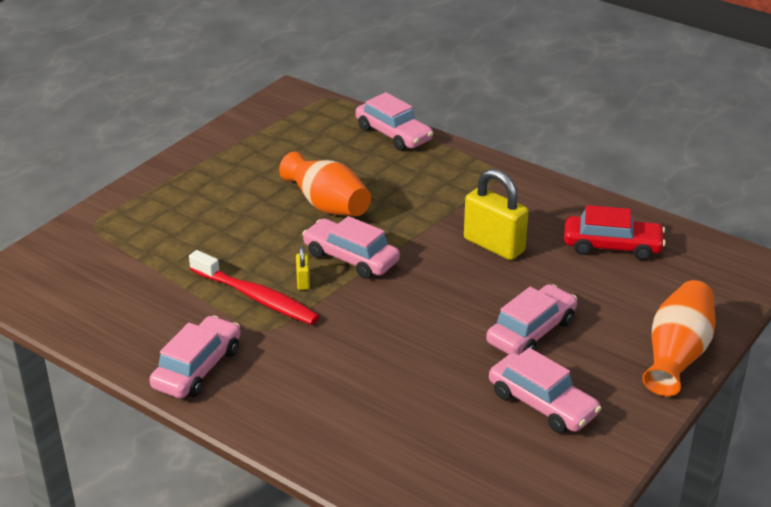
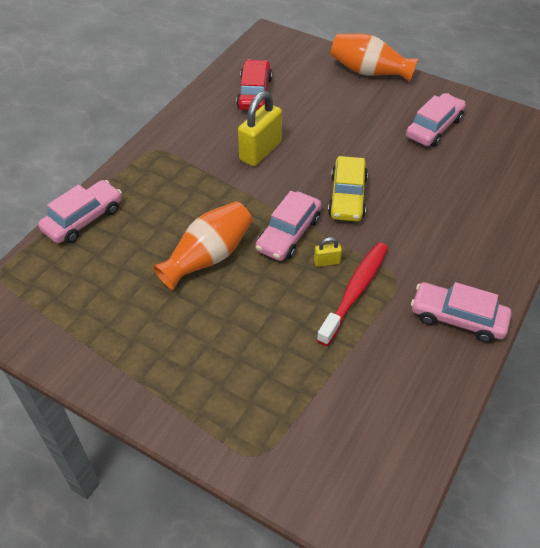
camera: 95 degrees left, 15 degrees up
pink car [486,284,577,355] -> none
none -> yellow car [328,156,368,221]

